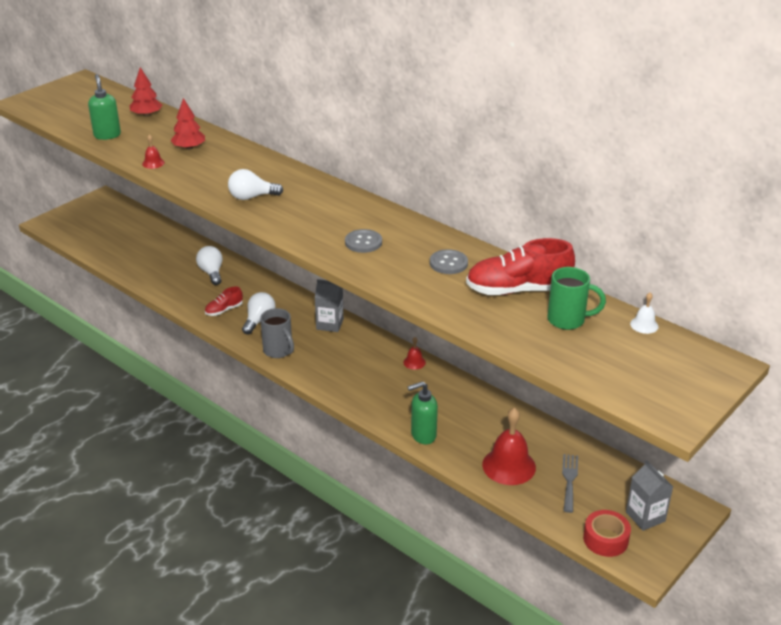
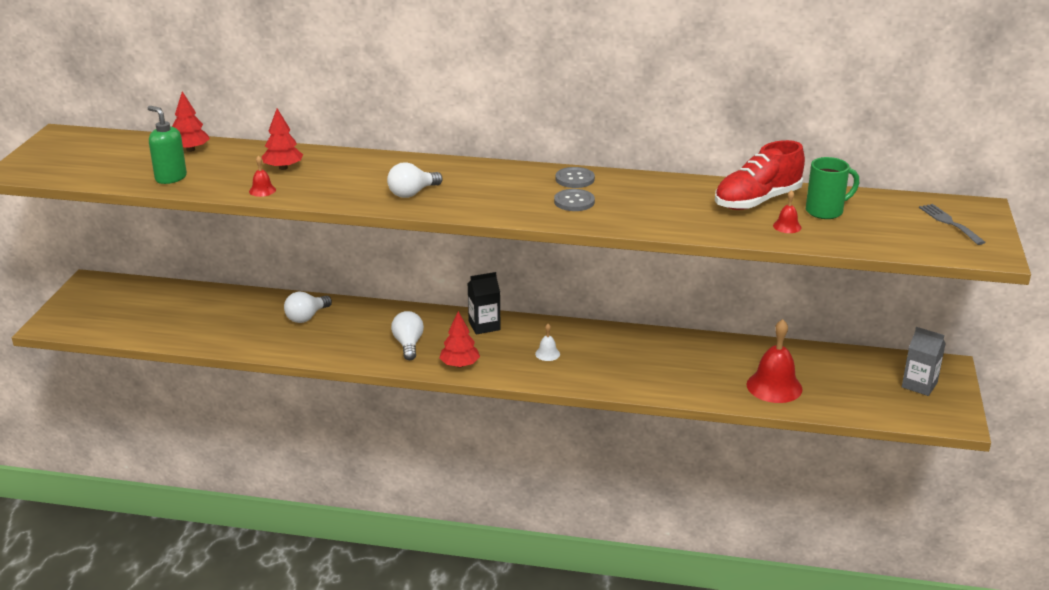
camera: 30 degrees left, 5 degrees down
white light bulb [196,246,222,285] -> white light bulb turned 90 degrees counterclockwise [284,292,332,323]
red shoe [205,286,243,316] -> none
grey mug [260,308,294,358] -> red tree [439,311,480,368]
grey carton [315,279,344,332] -> black carton [468,272,501,334]
red bell [403,337,426,370] -> red bell moved to [773,190,801,233]
green soap dispenser [408,381,438,444] -> none
grey button [430,249,468,274] -> grey button moved to [556,167,595,188]
grey fork [562,454,578,513] -> grey fork moved to [919,204,986,245]
red tape [583,510,631,557] -> none
white bell [630,293,658,334] -> white bell moved to [535,324,560,361]

